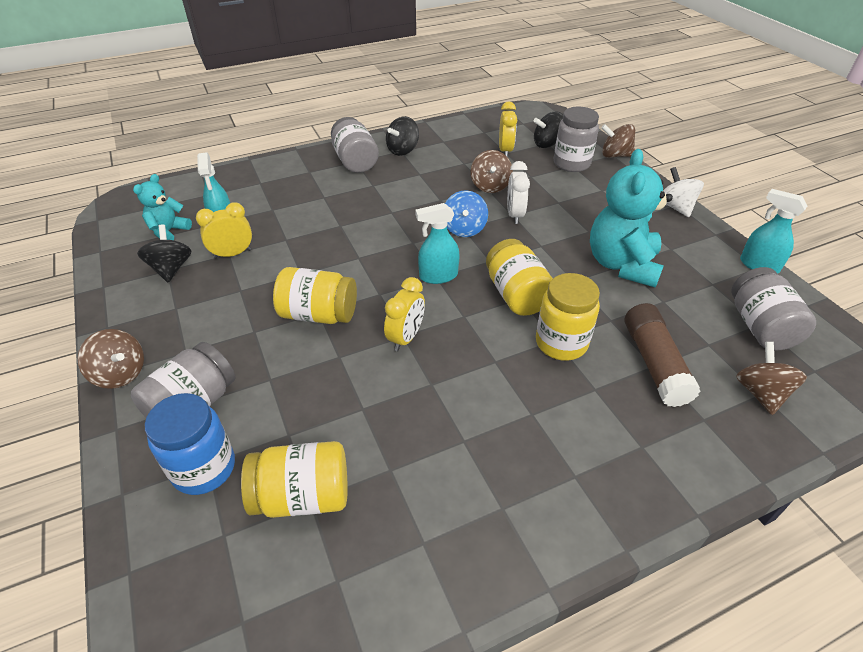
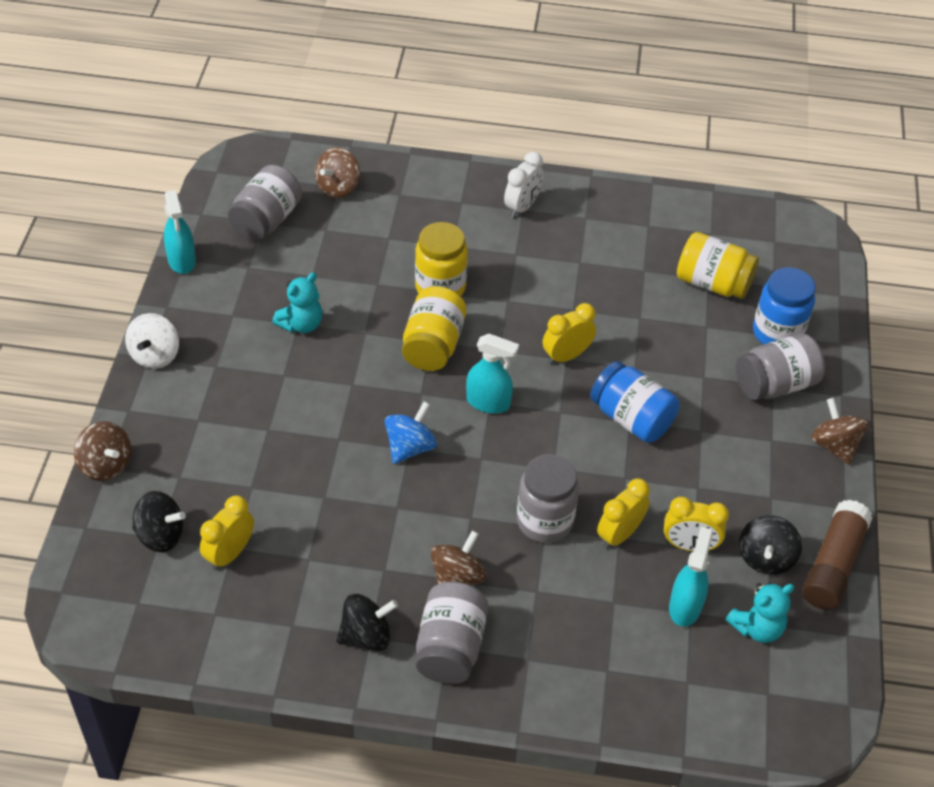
camera: 150 degrees left, 5 degrees up
yellow jar [273,267,357,324] -> blue jar [590,361,680,443]
brown spinning top [471,150,513,193] -> brown spinning top moved to [430,530,487,586]
white clock [507,161,530,224] -> white clock moved to [504,152,543,218]
grey jar [554,107,599,172] -> grey jar moved to [517,454,579,543]
turquoise teddy bear [590,149,673,288] -> turquoise teddy bear [272,272,322,333], size x0.54
brown glue stick [625,303,701,407] -> brown glue stick moved to [802,499,873,610]
none -> yellow clock [597,478,650,549]

